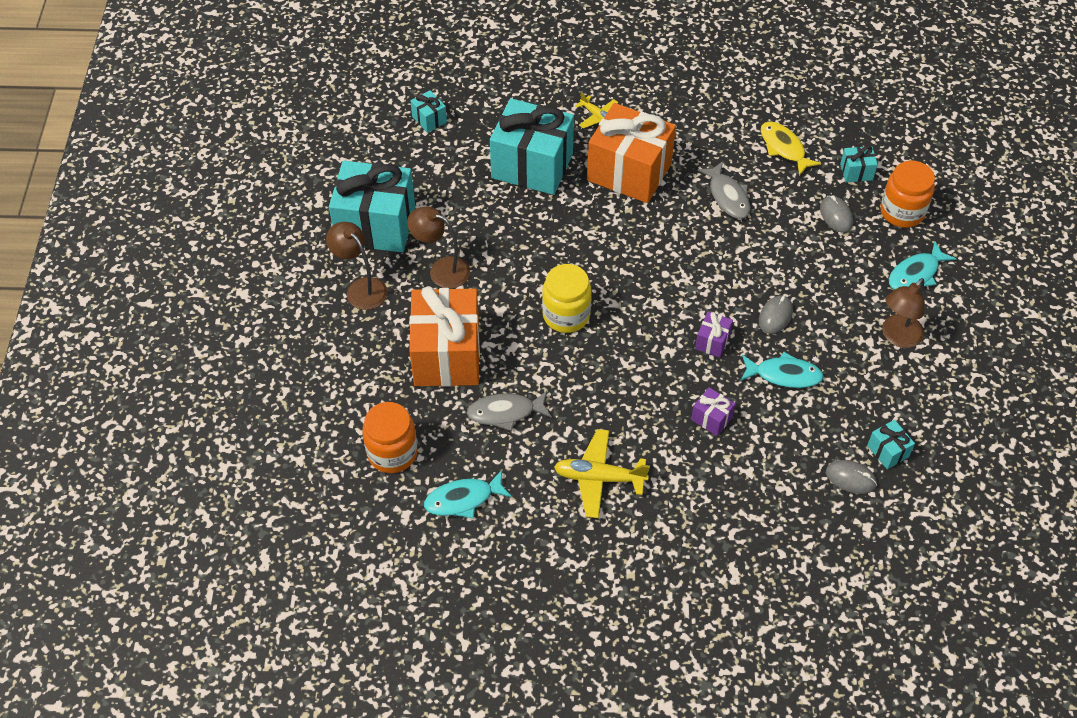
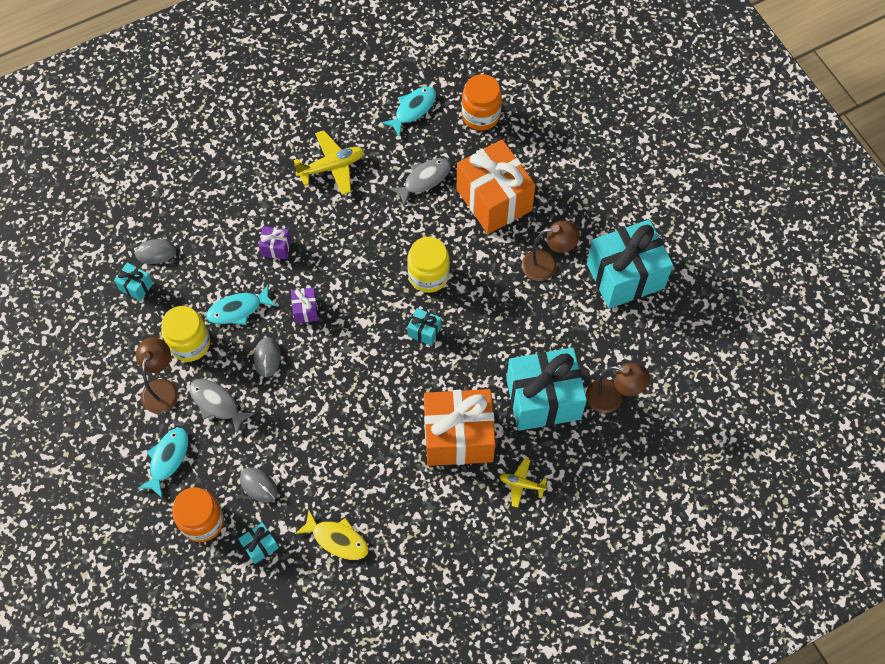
camera: 150 degrees right, 10 degrees up
brown lamp [326,222,388,310] -> brown lamp moved to [586,363,650,413]
turquoise gift [411,90,447,133] -> turquoise gift moved to [407,308,441,346]
grey fish [698,161,750,219] -> grey fish moved to [189,379,255,434]
none -> yellow jar [161,306,210,362]

